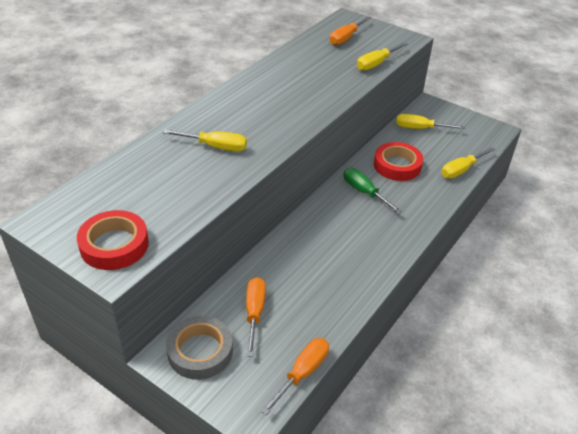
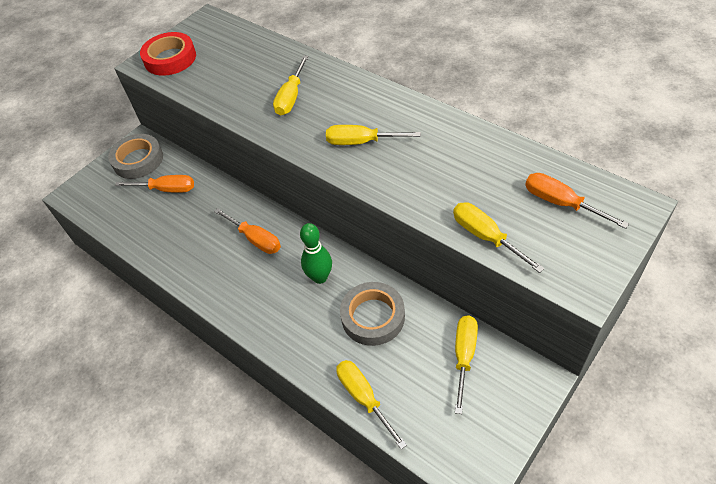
camera: 100 degrees right, 10 degrees up
orange screwdriver [261,338,329,415] -> orange screwdriver moved to [214,208,281,254]
green screwdriver [343,168,402,213] -> green bowling pin [300,223,332,284]
red tape [374,142,423,181] -> grey tape [340,282,405,346]
none -> yellow screwdriver [326,125,421,145]

